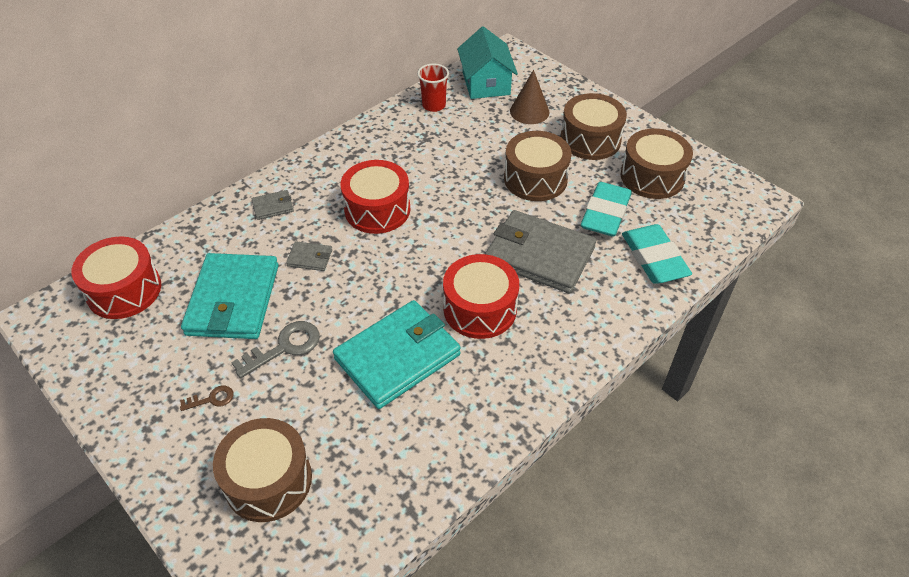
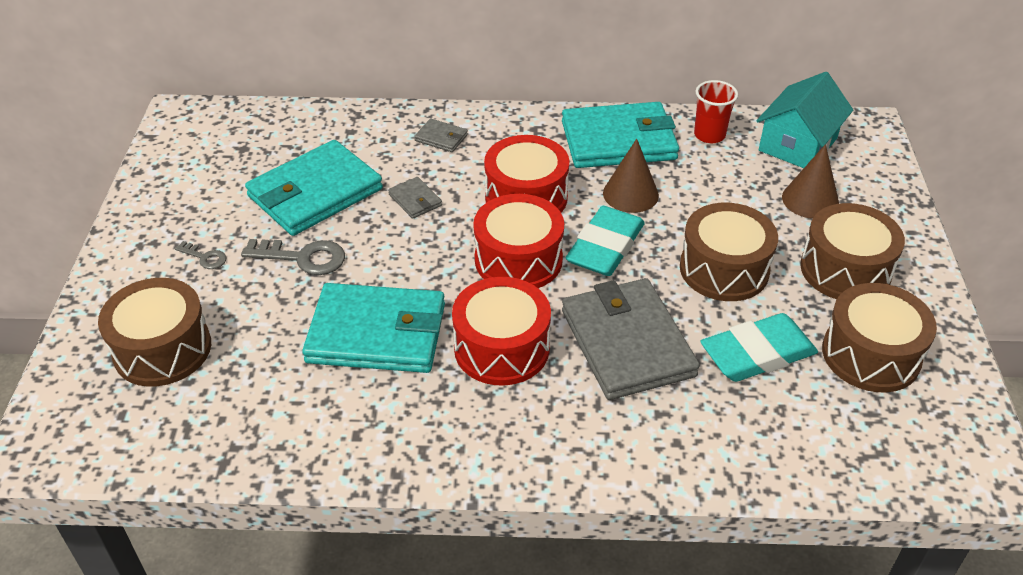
camera: 45 degrees right, 5 degrees down
red drum [71,236,161,319] -> red drum moved to [473,194,564,288]
brown key [180,386,233,411] -> grey key [175,241,226,269]
turquoise eraser [622,224,692,284] -> turquoise eraser moved to [566,206,645,276]
none -> turquoise wallet [562,102,679,168]
none -> brown cone [603,139,659,213]

